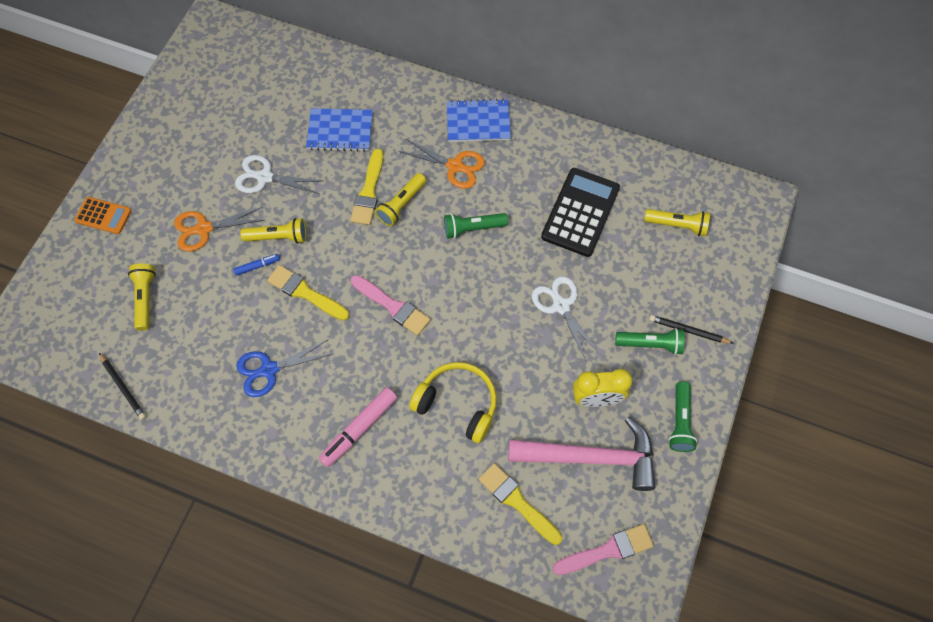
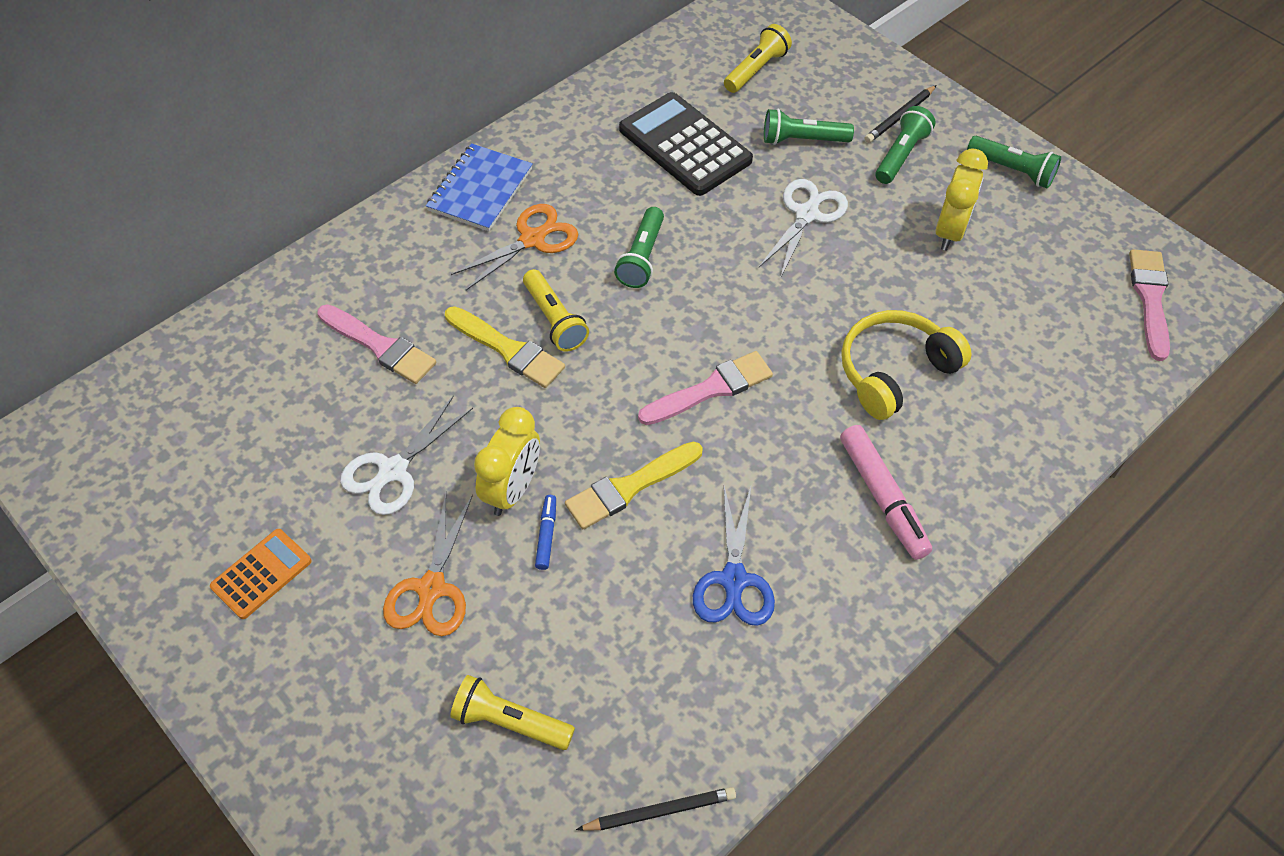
camera: 65 degrees left, 10 degrees down
orange calculator [74,197,131,234] -> orange calculator moved to [210,529,312,619]
yellow flashlight [240,218,306,243] -> yellow clock [474,407,540,516]
blue notebook [306,108,373,152] -> pink brush [317,304,436,384]
yellow brush [479,463,562,545] -> none
pink hammer [508,417,655,491] -> none
white scissors [532,276,601,360] -> white scissors turned 120 degrees clockwise [759,179,848,276]
none -> green flashlight [764,109,854,145]

